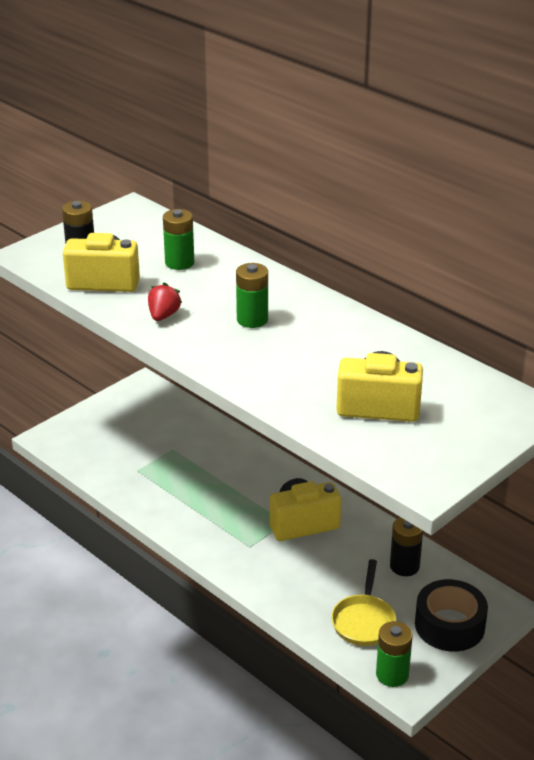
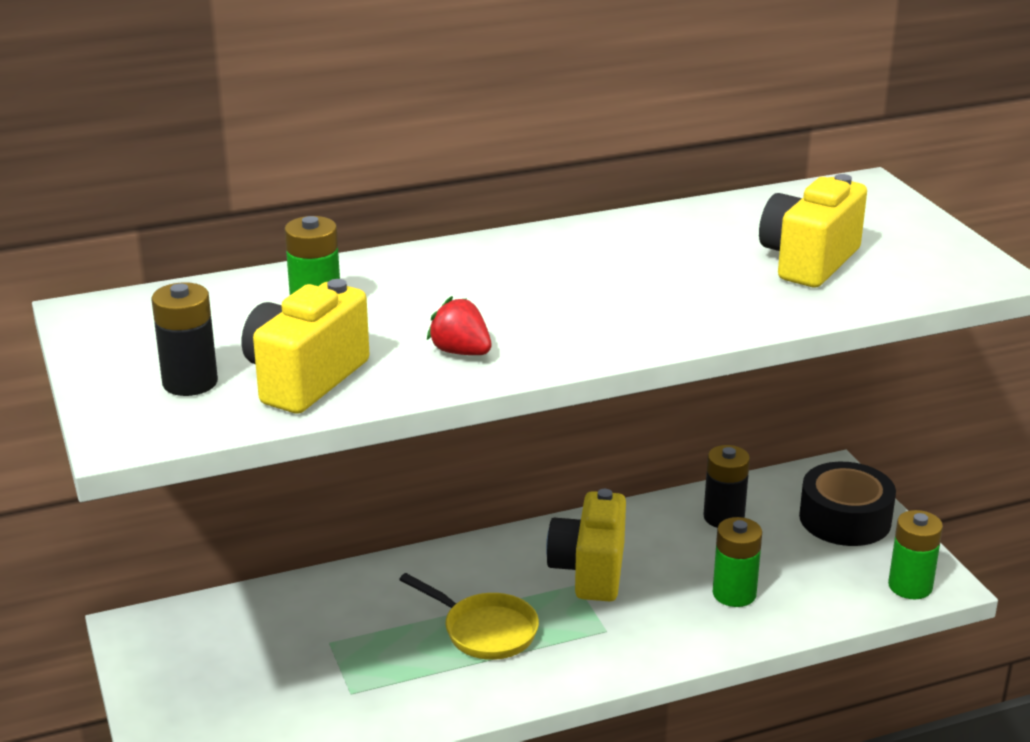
camera: 65 degrees left, 5 degrees down
green battery [236,263,268,328] -> green battery moved to [713,517,762,607]
yellow pan [331,559,396,646] -> yellow pan moved to [399,573,539,660]

